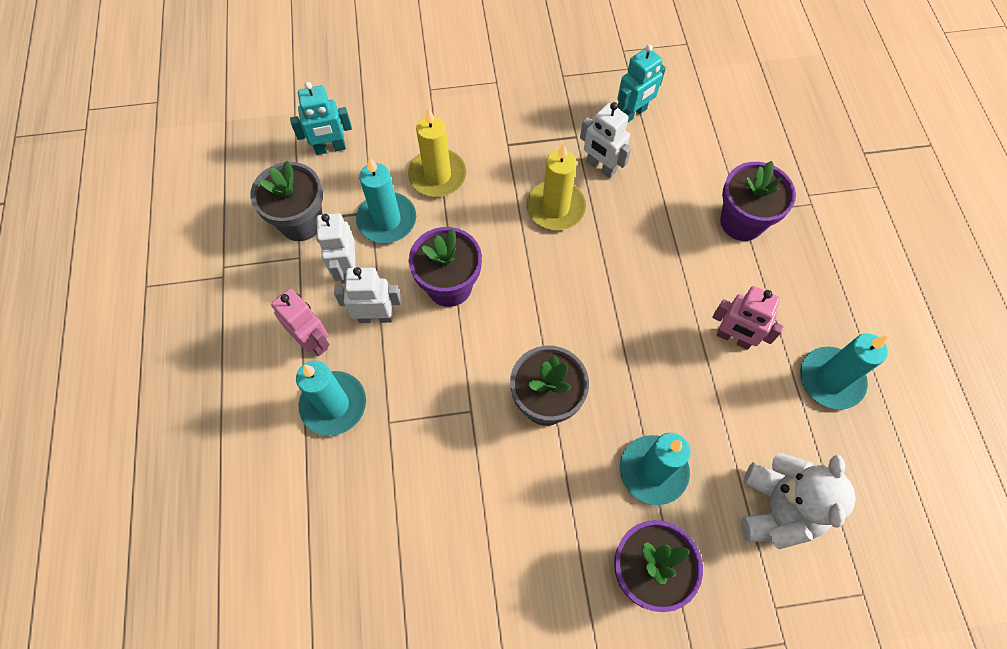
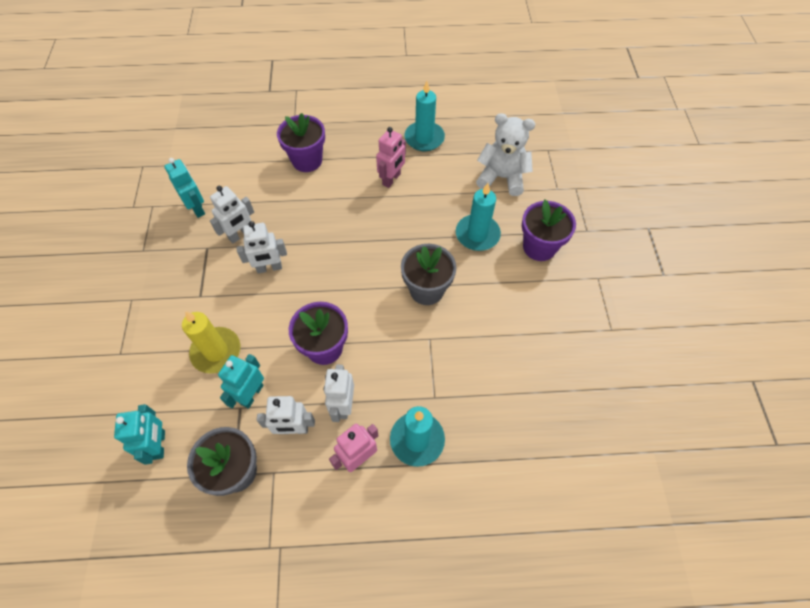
camera: 85 degrees left, 5 degrees down
turquoise candle [356,157,416,243] -> turquoise robot [218,354,264,409]
yellow candle [526,143,586,230] -> white robot [236,221,287,274]

